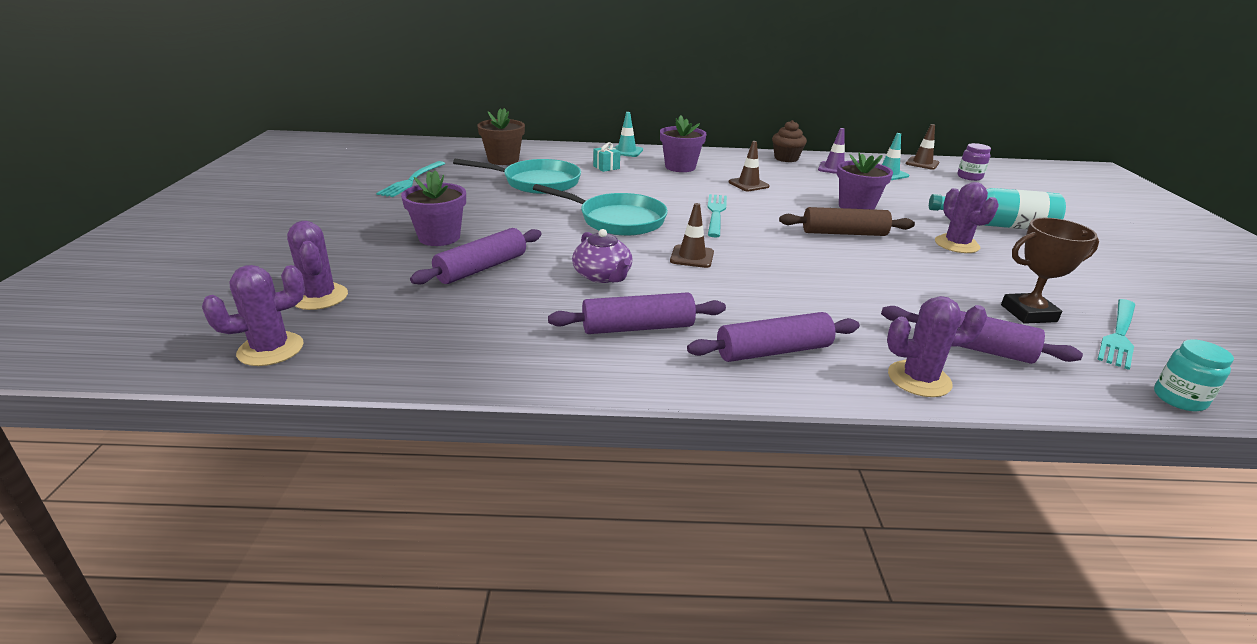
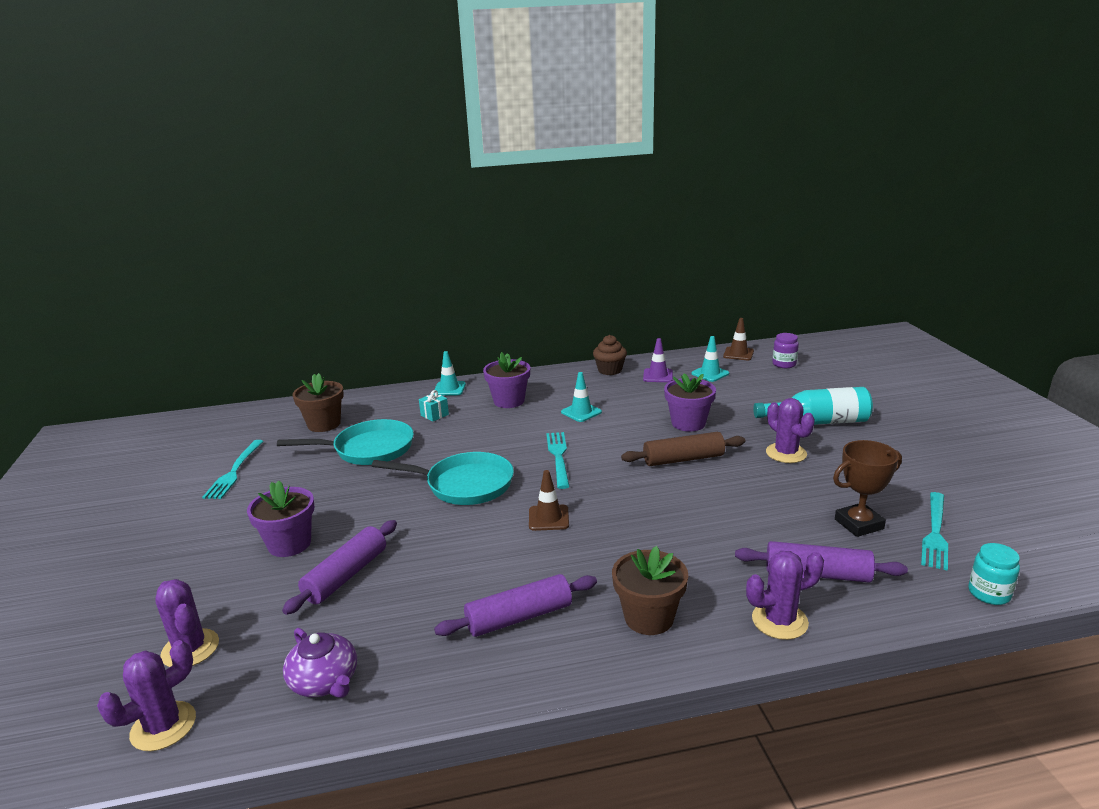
camera: 10 degrees left, 5 degrees down
purple teapot [572,229,633,283] -> purple teapot moved to [283,628,357,698]
purple rolling pin [687,312,860,362] -> brown flower pot [612,546,688,635]
brown traffic cone [729,141,770,191] -> turquoise traffic cone [561,372,602,422]

